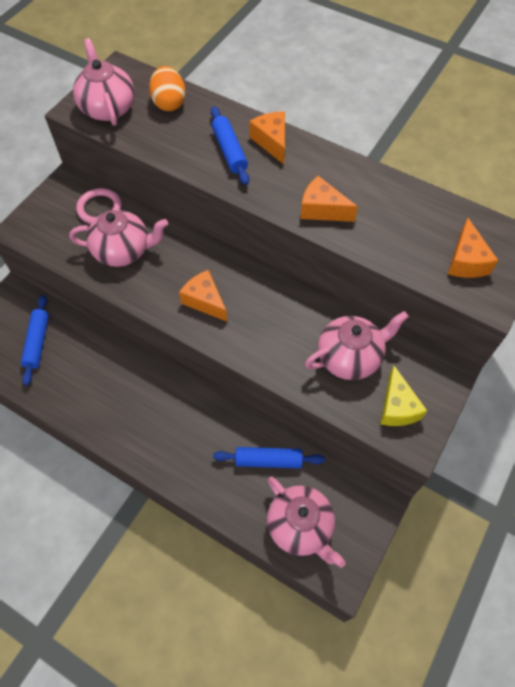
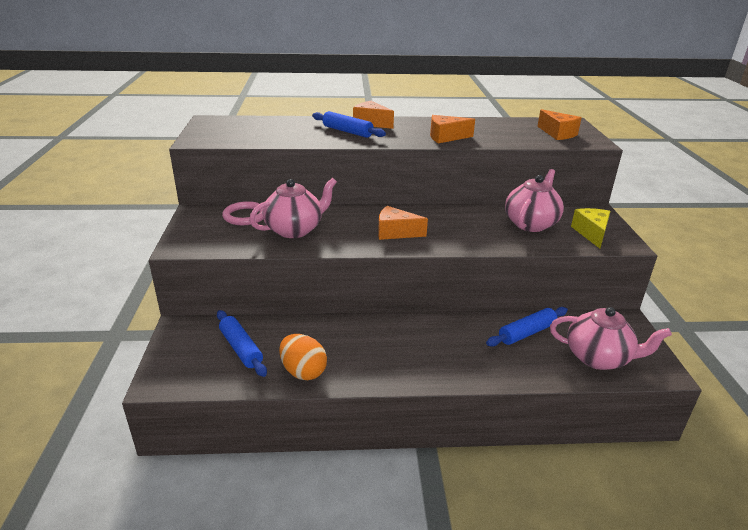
camera: 35 degrees left, 30 degrees down
pink teapot [73,38,135,126] -> none
orange egg [149,66,186,111] -> orange egg moved to [279,334,327,380]
yellow cheese [380,365,427,426] -> yellow cheese turned 135 degrees counterclockwise [571,208,611,248]

